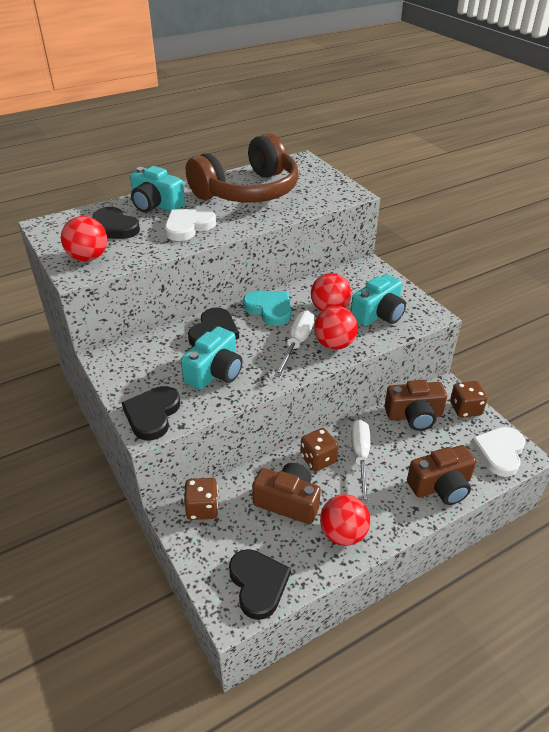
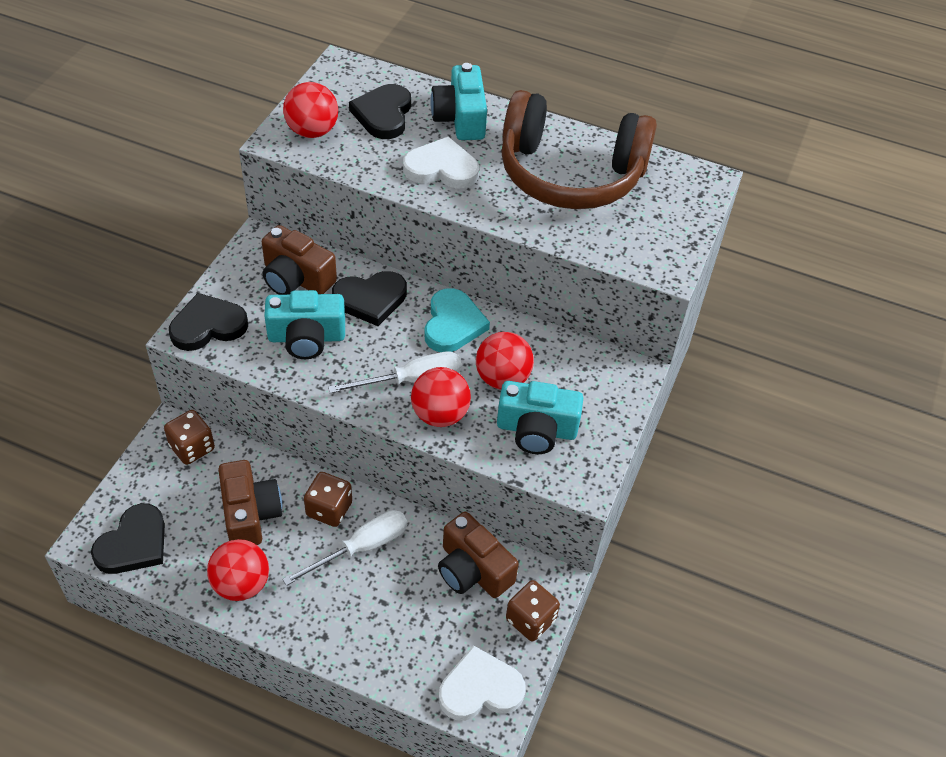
camera: 50 degrees right, 10 degrees up
brown camera [407,445,476,505] -> brown camera moved to [262,225,337,295]

